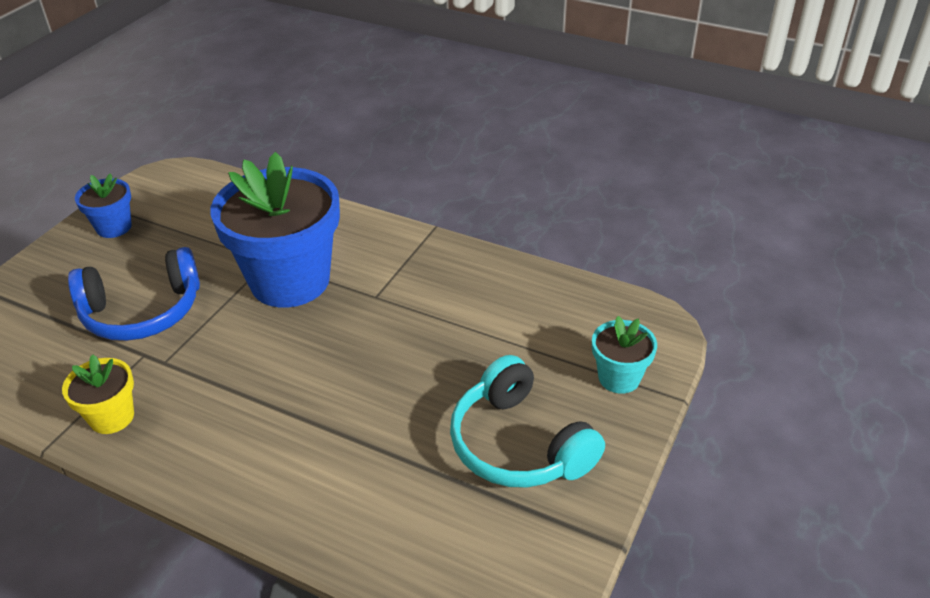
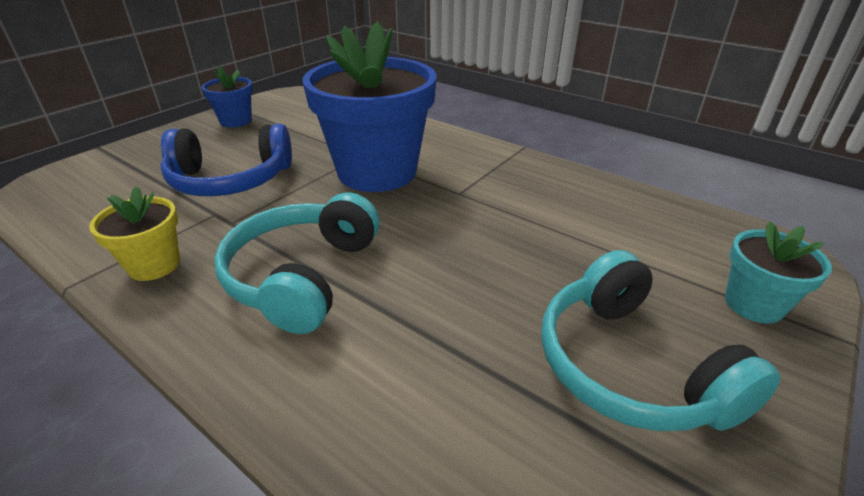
camera: 10 degrees right, 5 degrees down
none -> turquoise headphones [214,193,379,334]

